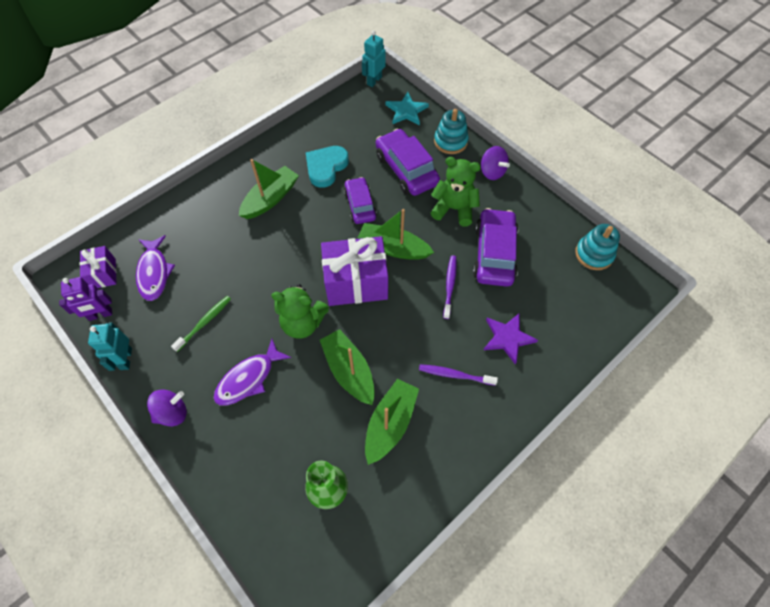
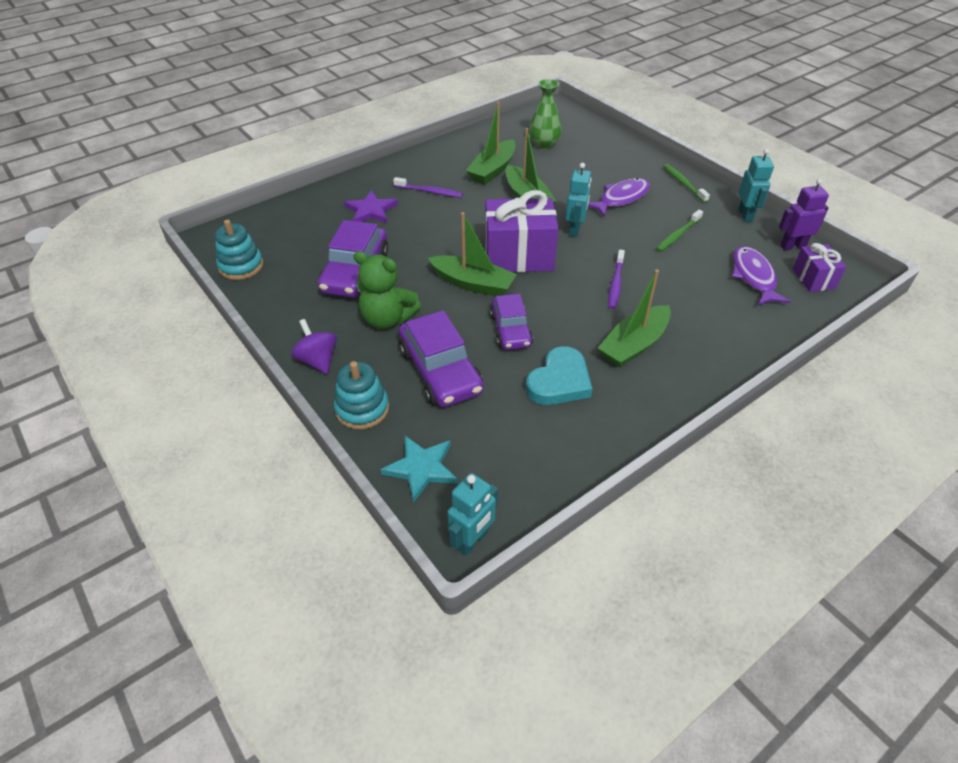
camera: 175 degrees left, 15 degrees down
purple spinning top [147,389,187,426] -> green toothbrush [663,164,710,203]
green teddy bear [271,284,329,339] -> turquoise robot [566,163,591,237]
purple toothbrush [443,255,457,319] -> purple toothbrush moved to [609,250,625,309]

